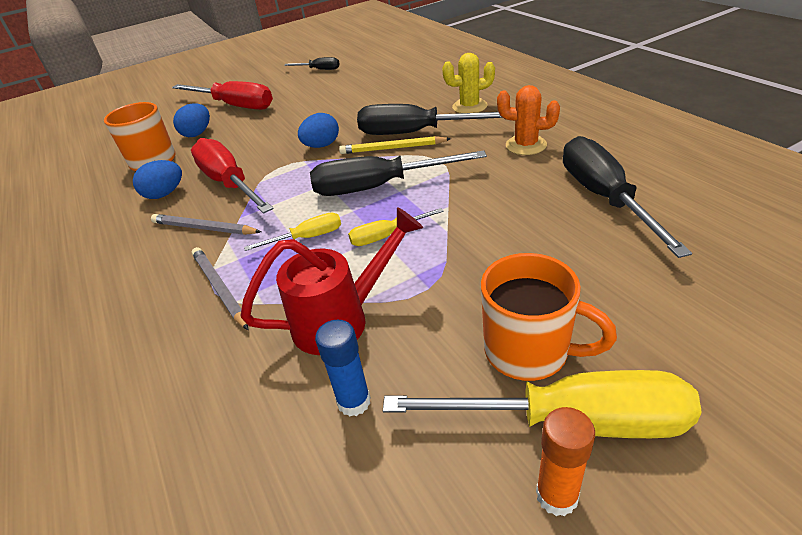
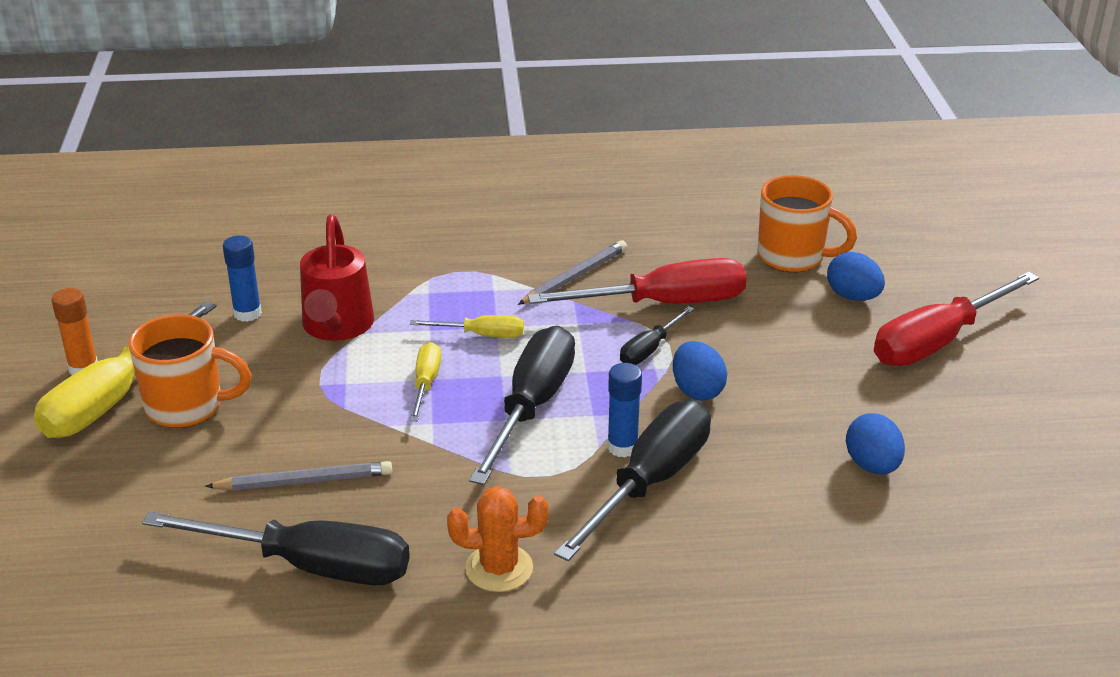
camera: 110 degrees right, 5 degrees down
blue egg [133,160,182,199] -> blue egg moved to [846,413,905,475]
grey pencil [192,247,248,330] -> grey pencil moved to [205,461,392,490]
yellow screwdriver [244,213,341,251] -> yellow screwdriver turned 90 degrees counterclockwise [410,315,524,338]
black screwdriver [284,57,340,70] -> black screwdriver moved to [620,306,694,365]
yellow pencil [339,136,451,154] -> blue glue stick [607,363,642,458]
yellow cactus [442,53,495,113] -> none
orange mug [481,253,617,381] -> orange mug turned 135 degrees counterclockwise [129,314,252,428]
orange cactus [497,85,560,155] -> orange cactus turned 45 degrees clockwise [447,486,549,592]

